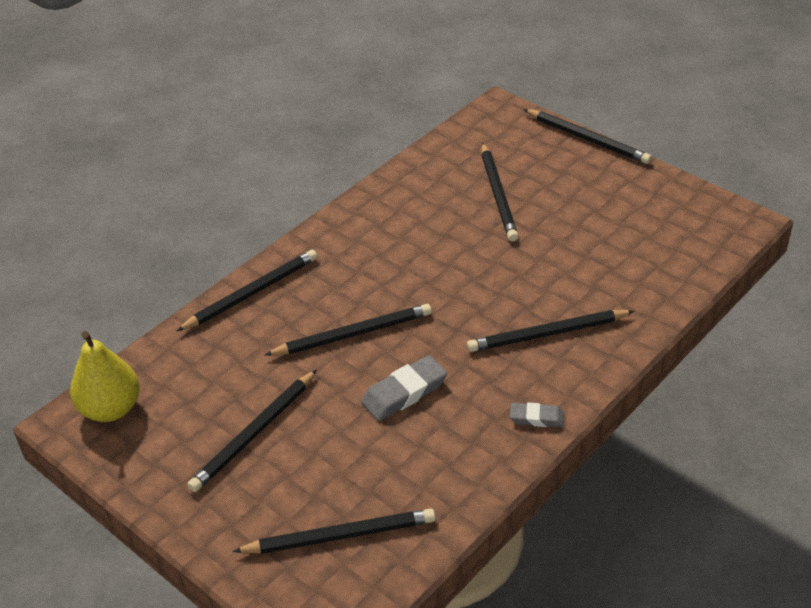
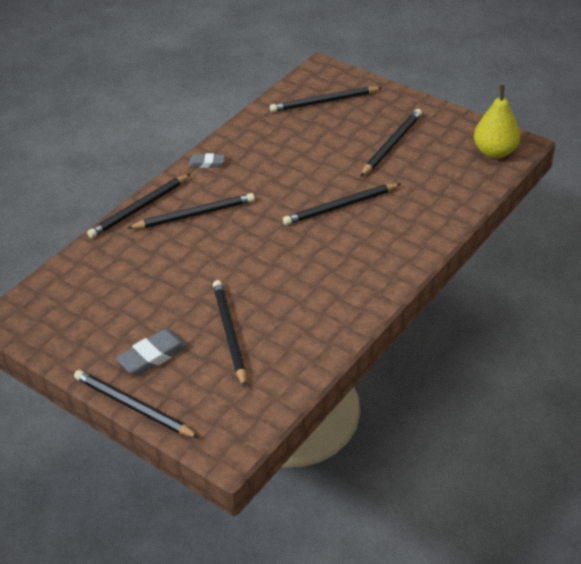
camera: 175 degrees right, 0 degrees up
black pencil [177,250,317,331] -> black pencil moved to [87,174,190,238]
grey eraser [361,355,447,421] -> grey eraser moved to [116,329,188,376]

